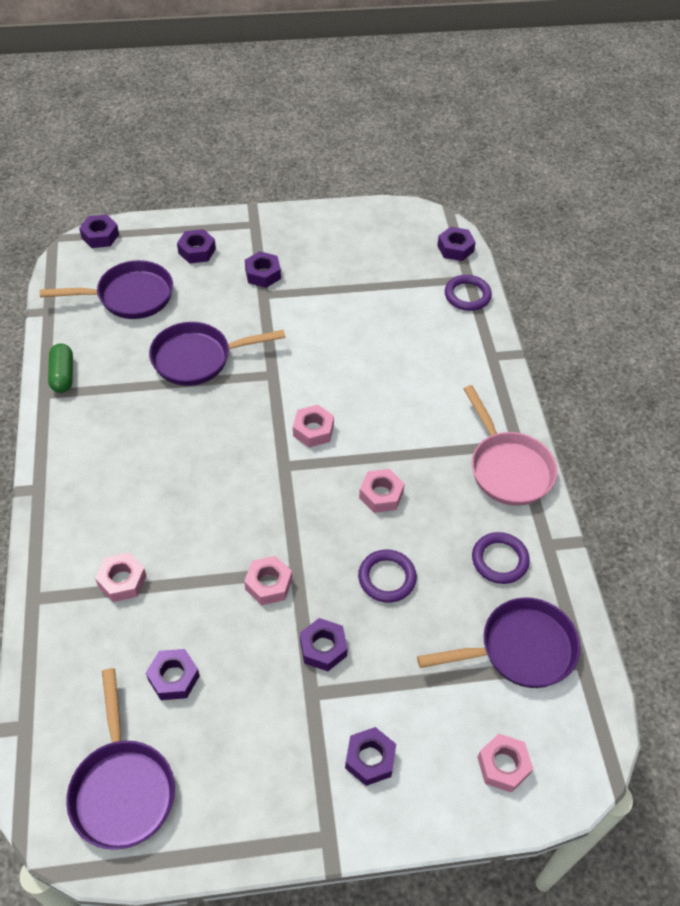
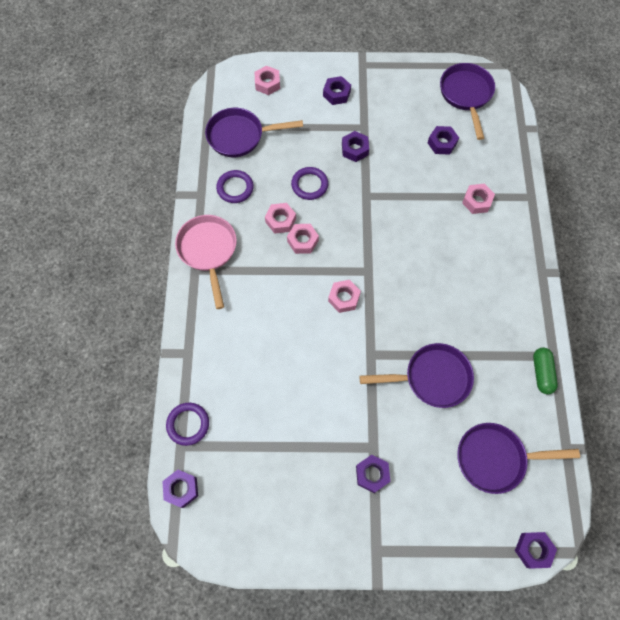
camera: 170 degrees left, 15 degrees up
purple nut [177,229,216,264] -> none
pink nut [244,556,292,605] -> pink nut moved to [265,203,296,234]

